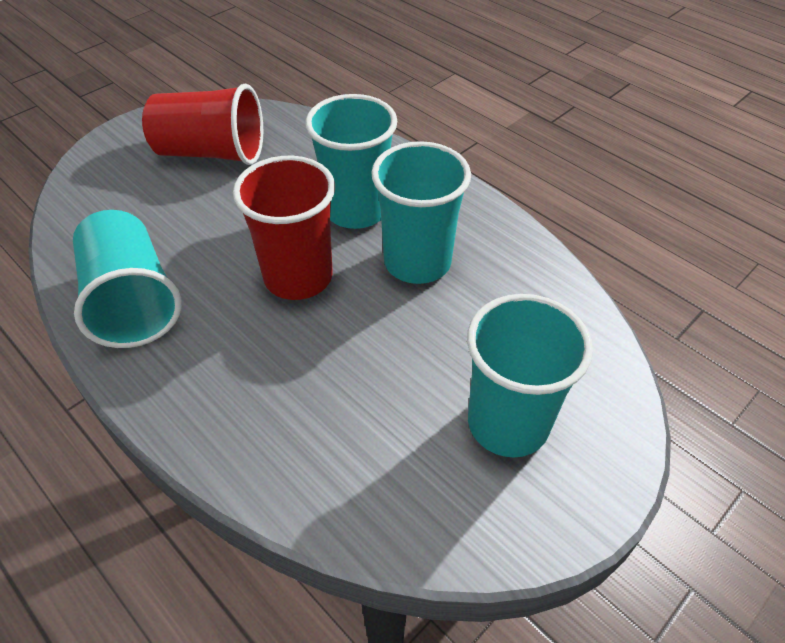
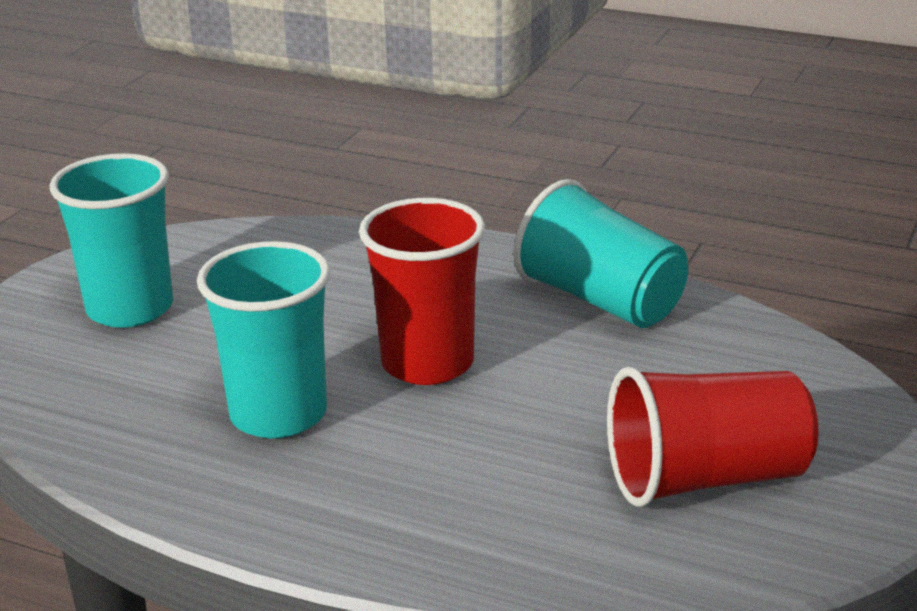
camera: 160 degrees right, 20 degrees down
turquoise cup [305,94,397,229] -> none

